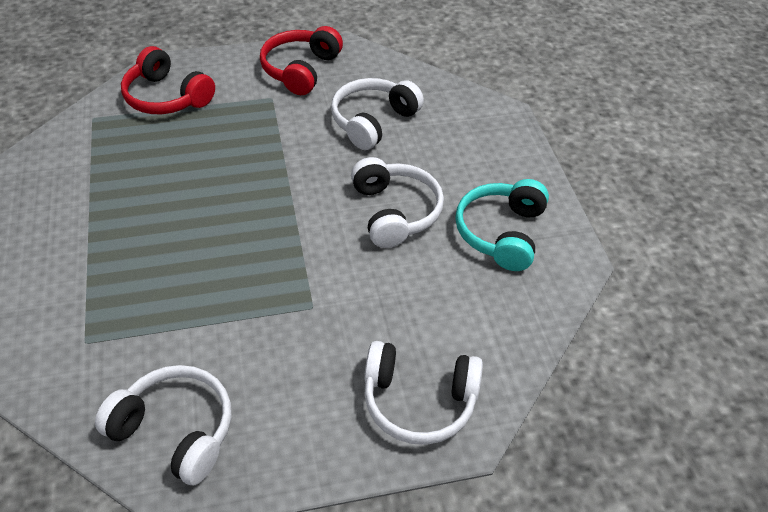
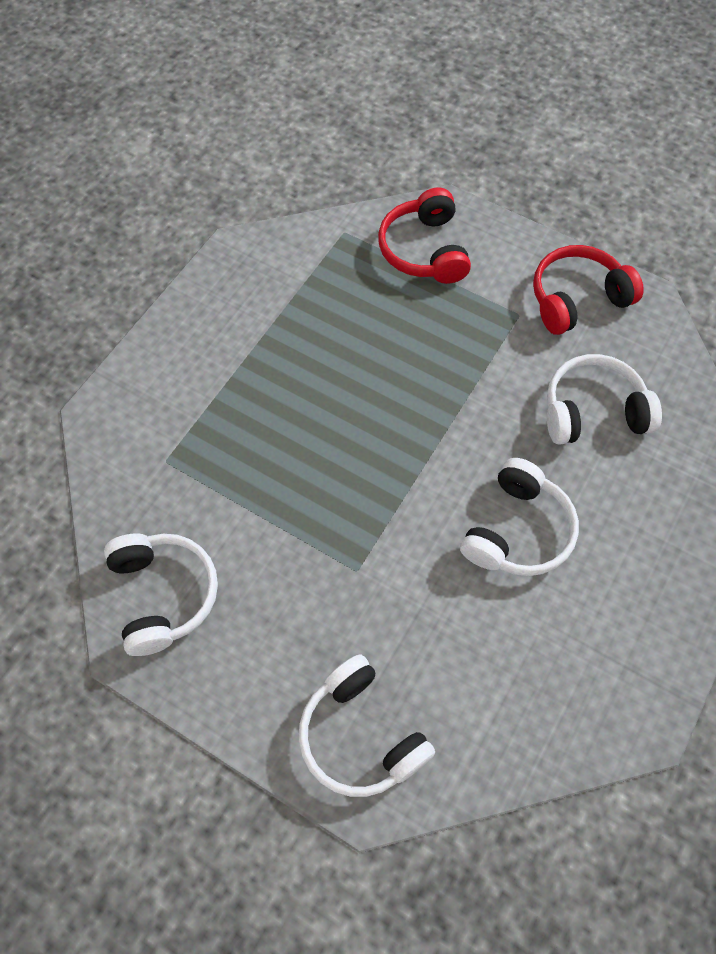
camera: 45 degrees right, 15 degrees up
turquoise headphones [455,179,549,271] -> none

